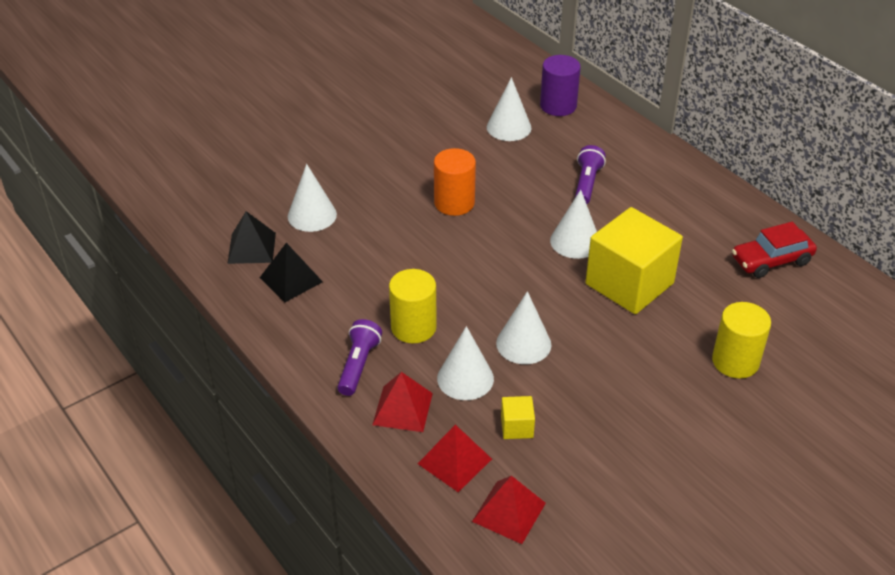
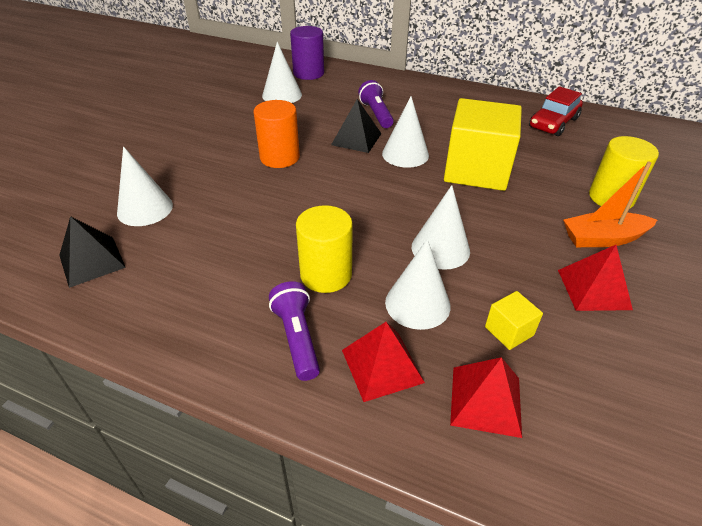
camera: 30 degrees left, 0 degrees up
black pyramid [260,243,323,302] -> black pyramid moved to [331,99,381,153]
red pyramid [472,476,546,544] -> red pyramid moved to [558,245,633,311]
none -> orange boat [563,161,657,247]

